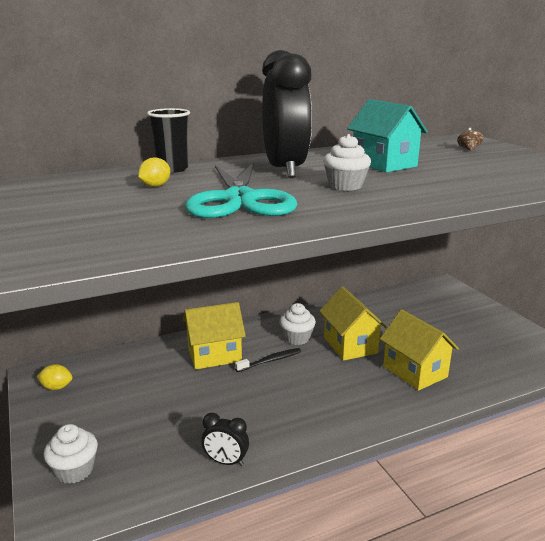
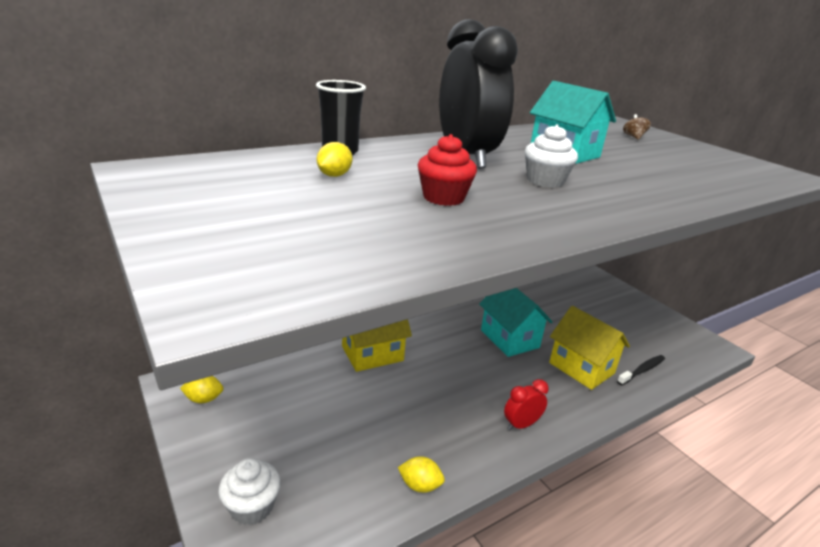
camera: 10 degrees left, 5 degrees up
turquoise scissors [185,162,297,218] -> red cupcake [418,134,477,206]
black clock [202,413,249,466] -> yellow lemon [398,456,445,493]
black toothbrush [235,348,301,372] -> black toothbrush moved to [617,355,665,385]
white cupcake [279,303,316,345] -> none
yellow house [319,287,387,360] -> turquoise house [479,288,552,357]
none -> red clock [504,379,549,430]

